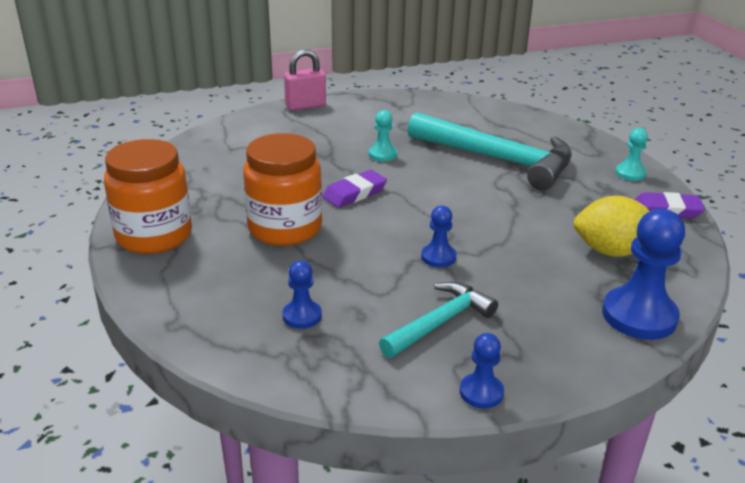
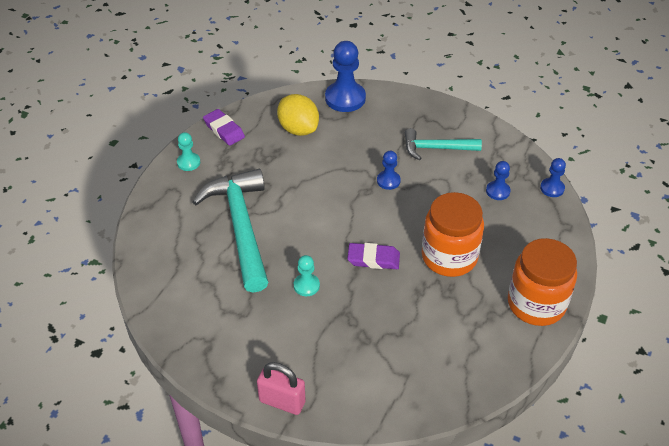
camera: 135 degrees left, 15 degrees up
blue pawn [460,333,504,408] -> blue pawn moved to [540,158,566,197]

